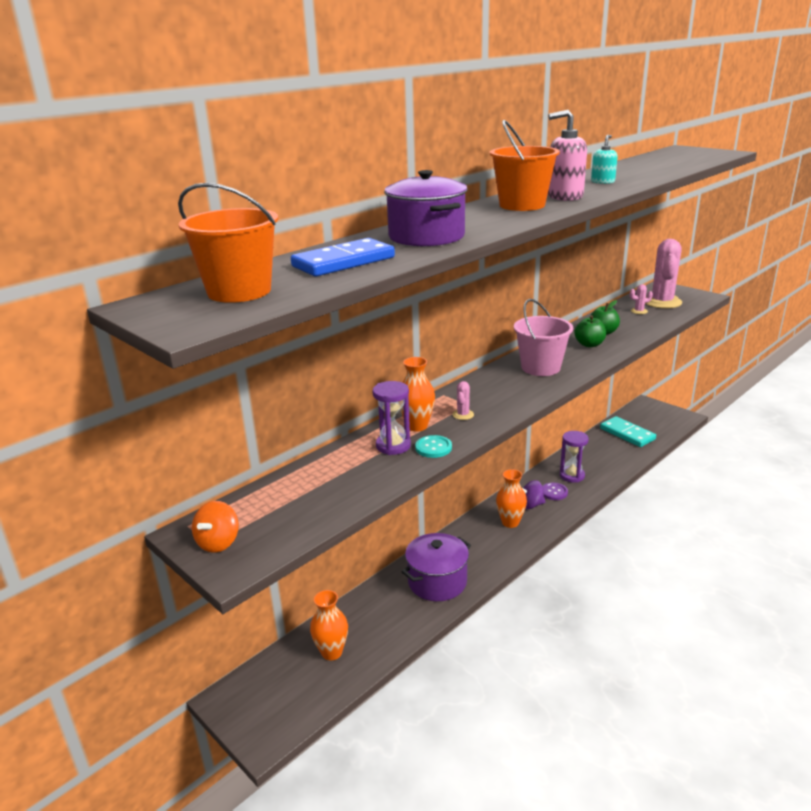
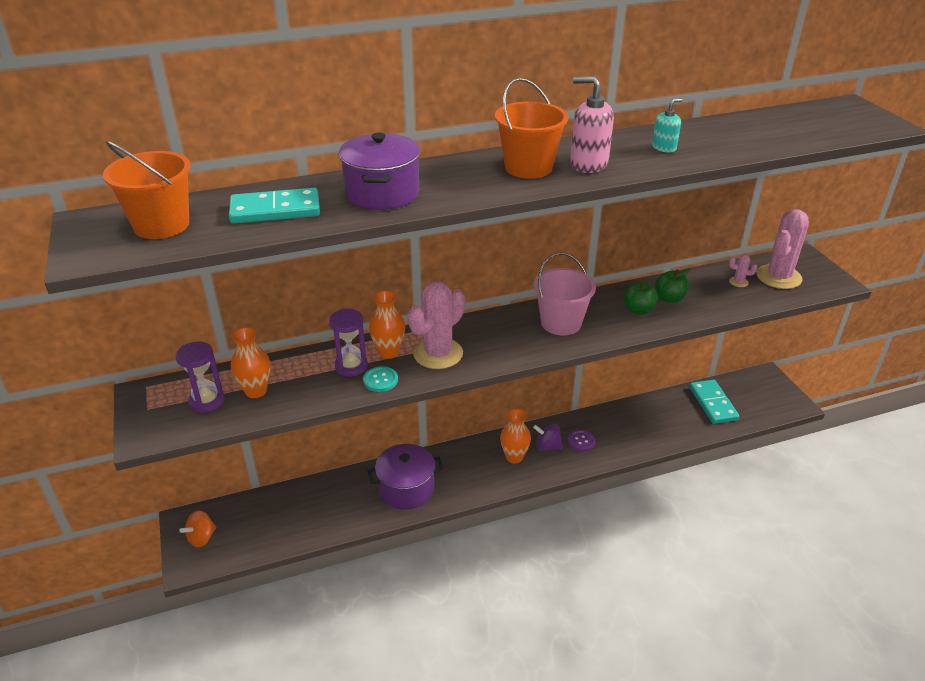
camera: 25 degrees right, 10 degrees up
orange spinning top [192,501,239,553] -> orange spinning top moved to [180,510,217,547]
blue domino [291,238,395,276] -> turquoise domino [229,188,320,224]
orange vase [310,590,348,661] -> orange vase moved to [231,327,270,398]
pink cactus [452,381,474,420] -> pink cactus [408,281,465,369], size x2.35
purple hourglass [560,431,589,483] -> purple hourglass moved to [176,342,224,413]

